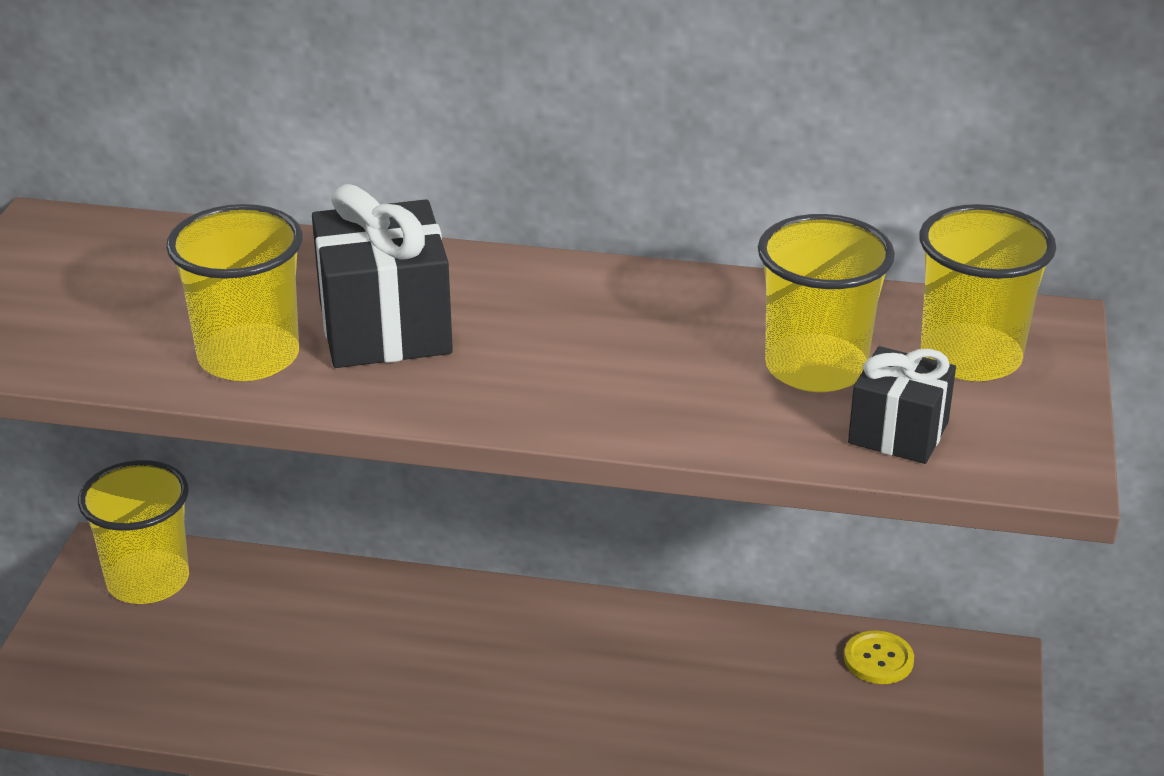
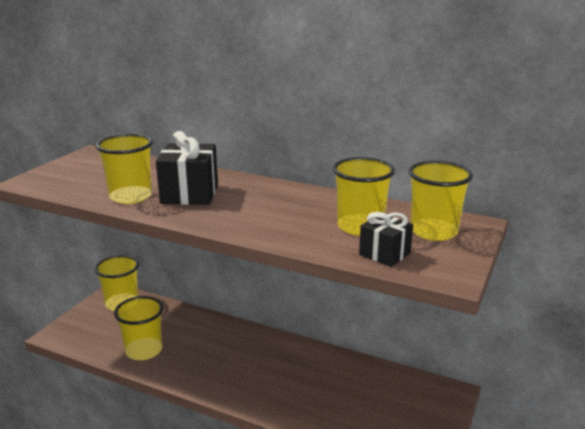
camera: 15 degrees right, 10 degrees down
yellow button [844,631,914,684] -> none
none -> yellow cup [114,296,163,360]

